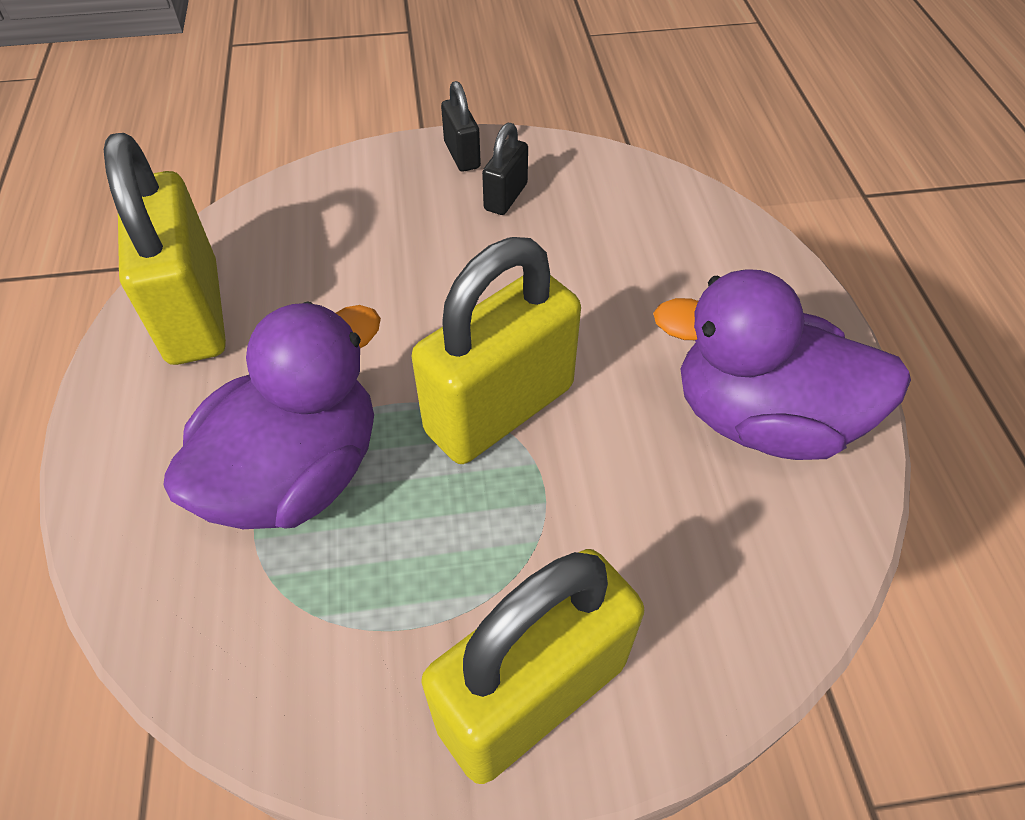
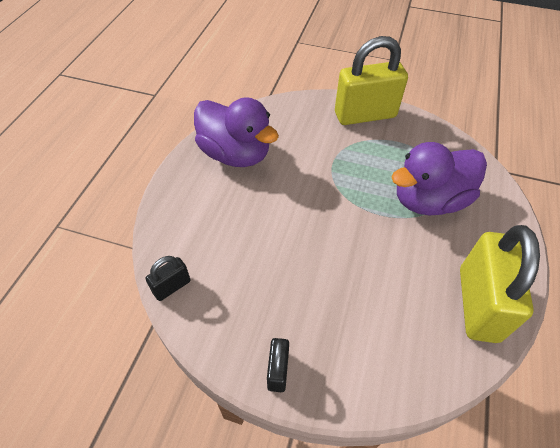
camera: 155 degrees left, 0 degrees up
yellow padlock [412,237,581,464] -> none
black padlock [482,123,528,215] -> black padlock moved to [146,256,191,301]

